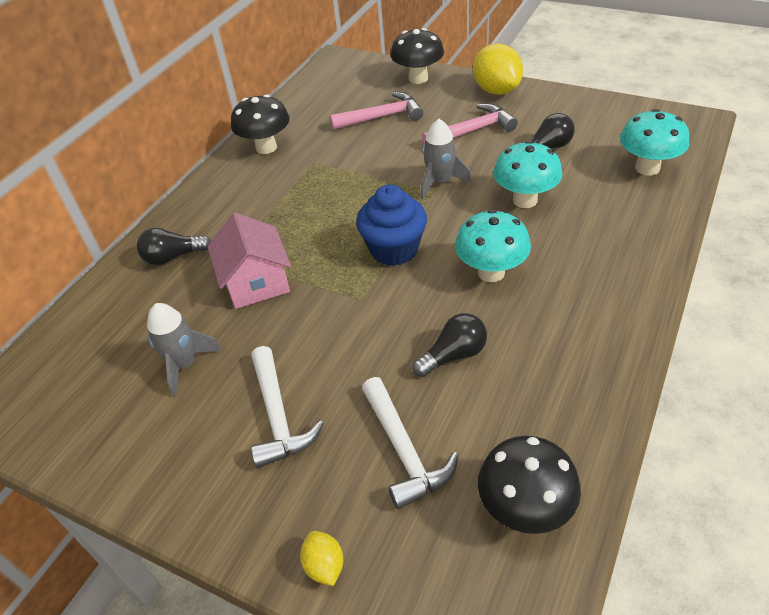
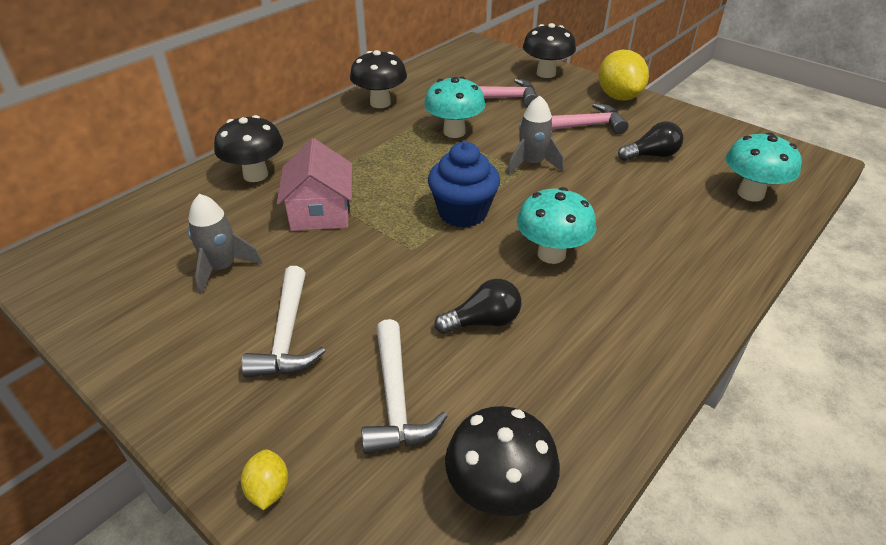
camera: 10 degrees right, 5 degrees down
black light bulb [137,228,211,266] -> black mushroom [214,115,283,182]
turquoise mushroom [493,140,562,208] -> turquoise mushroom moved to [424,76,485,138]

